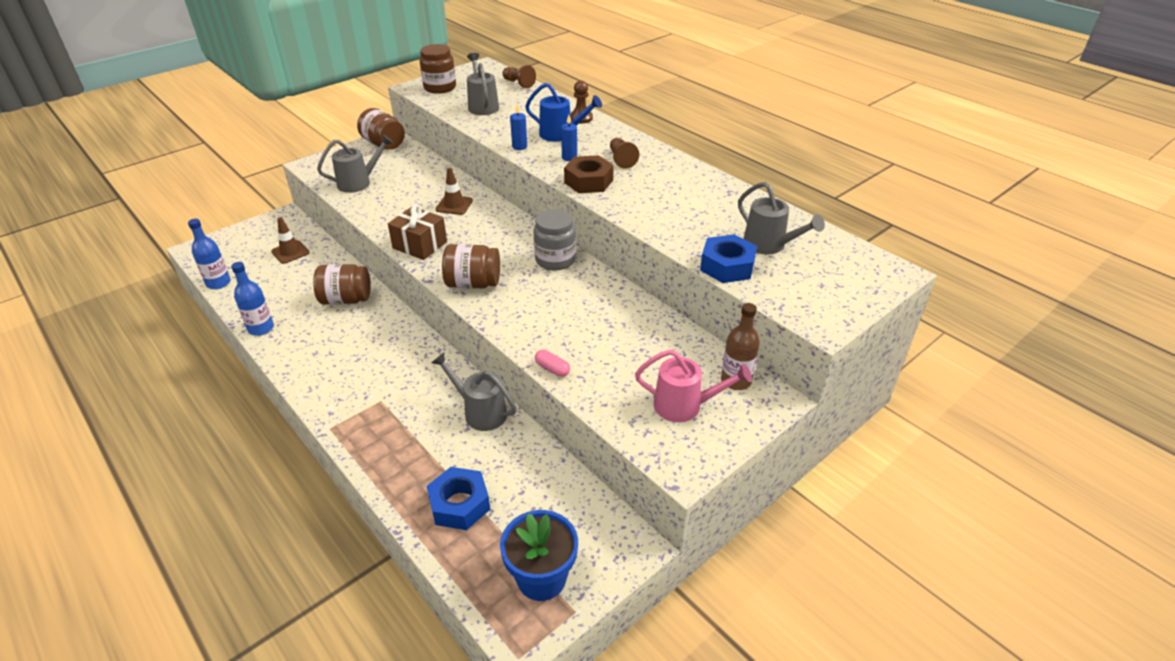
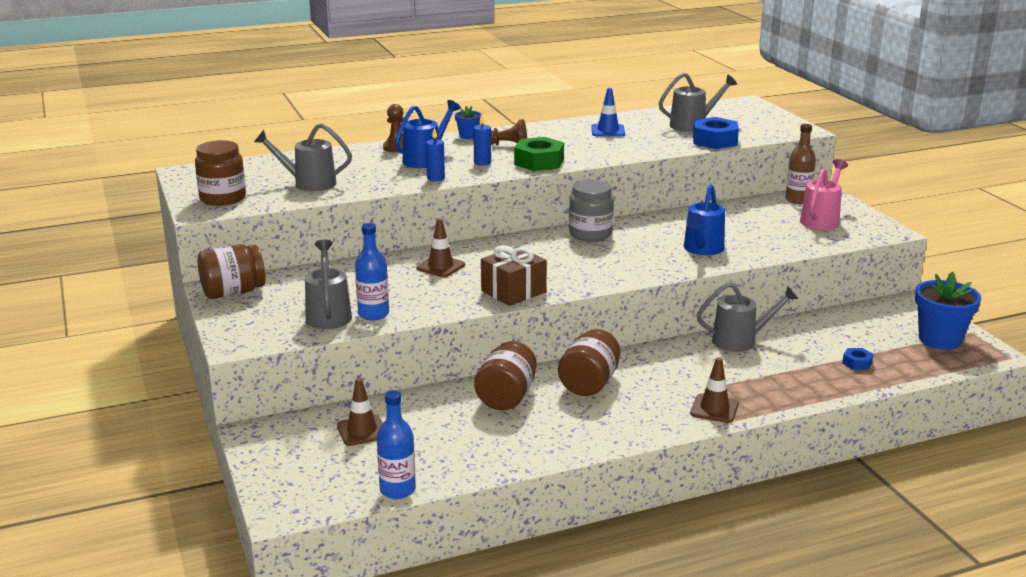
camera: 70 degrees left, 15 degrees down
blue bottle [231,262,274,336] -> blue bottle moved to [355,223,389,321]
blue nut [427,467,490,530] -> blue nut [842,348,873,370], size x0.50
grey watering can [432,352,517,431] -> grey watering can turned 150 degrees counterclockwise [697,282,798,352]
brown jar [442,244,500,289] -> brown jar moved to [558,329,620,396]
brown pawn [503,65,536,88] -> none
pink capsule [535,349,570,377] -> none
brown nut [564,155,614,193] -> green nut [514,137,564,171]
none -> blue flower pot [455,106,481,139]
none -> blue traffic cone [591,88,625,137]
none -> blue watering can [684,184,725,255]
none -> brown traffic cone [690,357,739,423]

